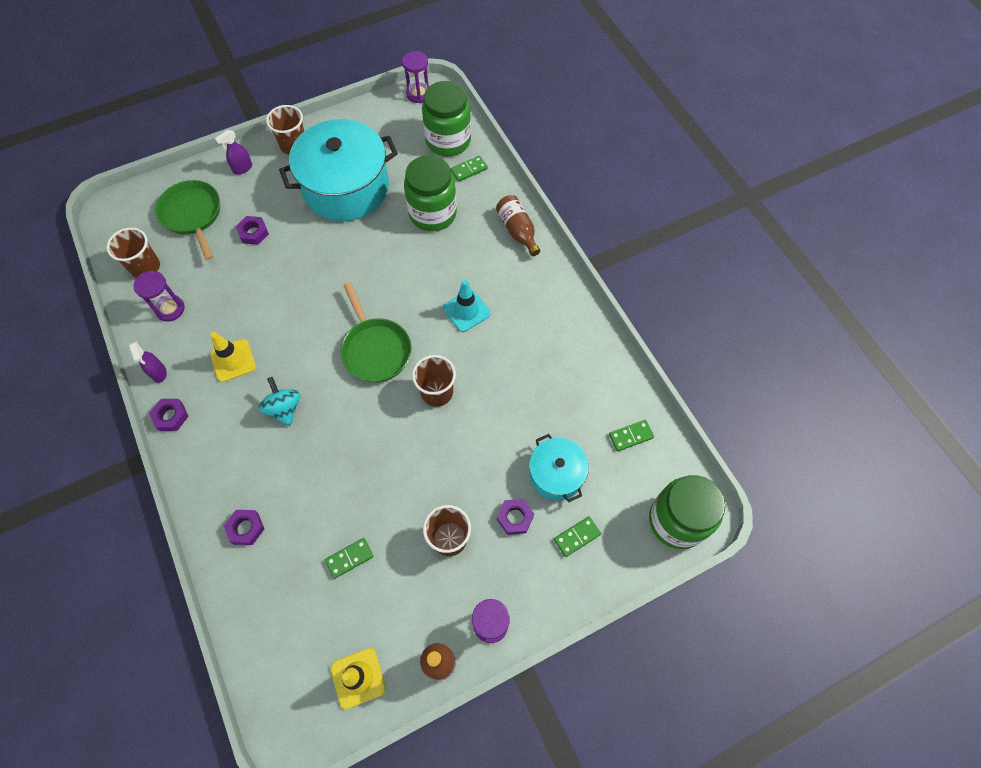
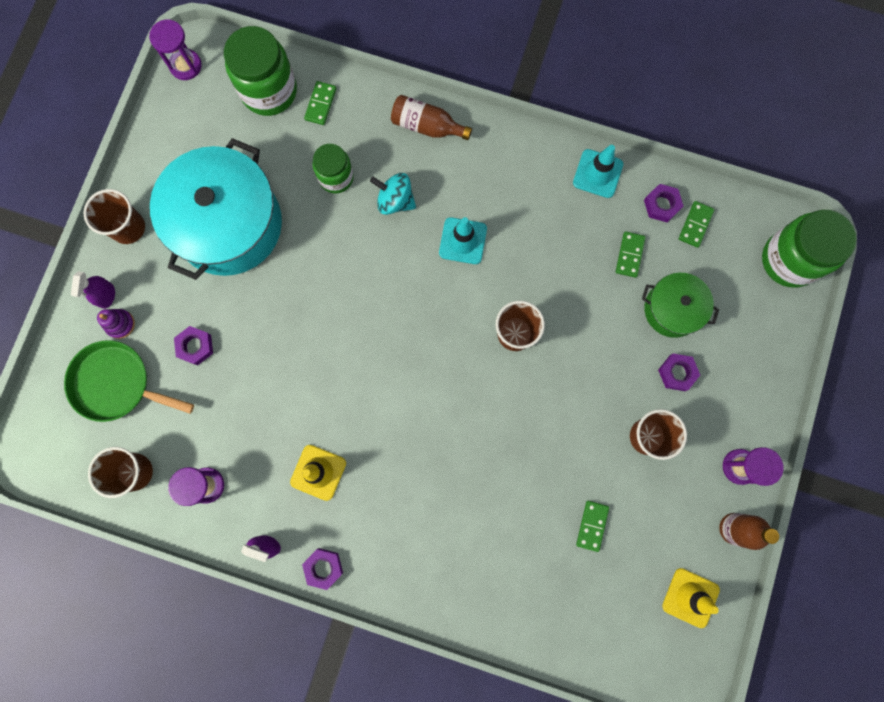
camera: 45 degrees left, 15 degrees up
purple nut [224,510,264,545] -> purple nut moved to [644,184,683,222]
turquoise spinning top [258,377,301,426] -> turquoise spinning top moved to [370,173,416,215]
green pan [341,282,412,382] -> none
green jar [404,155,457,232] -> green jar [313,144,354,193], size x0.61
turquoise pot [529,434,589,502] -> green pot [642,273,719,338]
green domino [554,516,601,557] -> green domino moved to [616,232,646,278]
none -> purple stacking toy [97,309,135,339]
none -> turquoise traffic cone [573,145,623,198]

